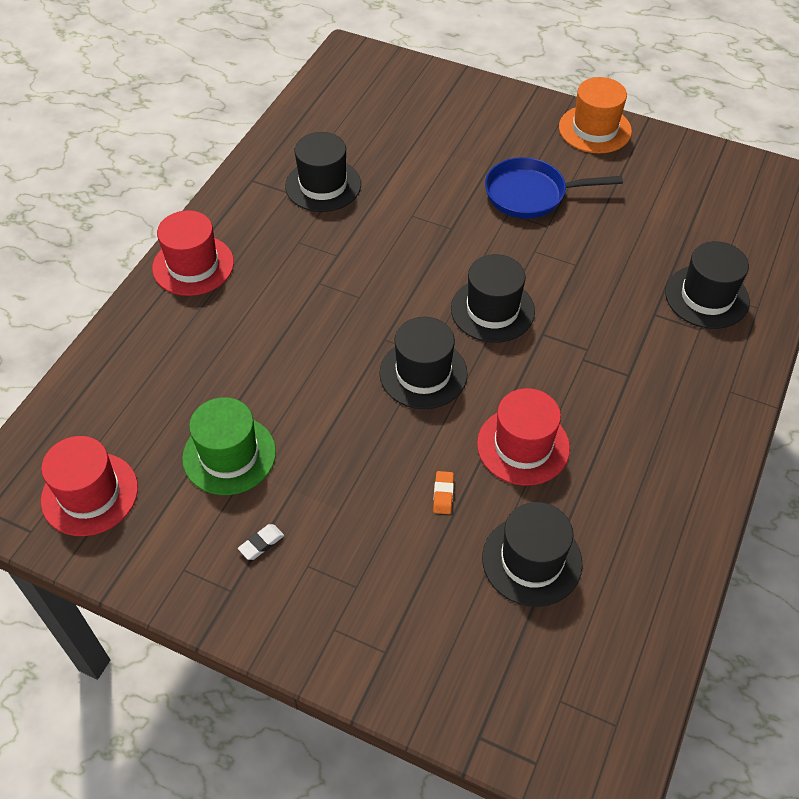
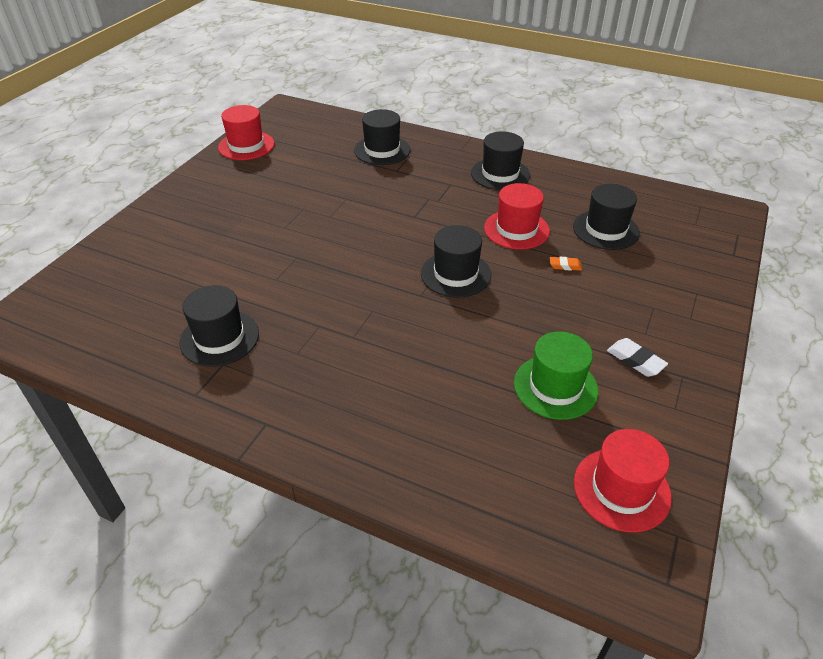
camera: 90 degrees left, 10 degrees down
red hat [152,210,234,296] -> red hat moved to [218,105,274,160]
white eraser [238,524,284,560] -> white eraser [607,338,668,377], size x1.52
black hat [451,254,535,343] -> black hat moved to [471,131,530,190]
blue pan [485,157,623,219] -> none
orange hat [559,77,632,154] -> none

